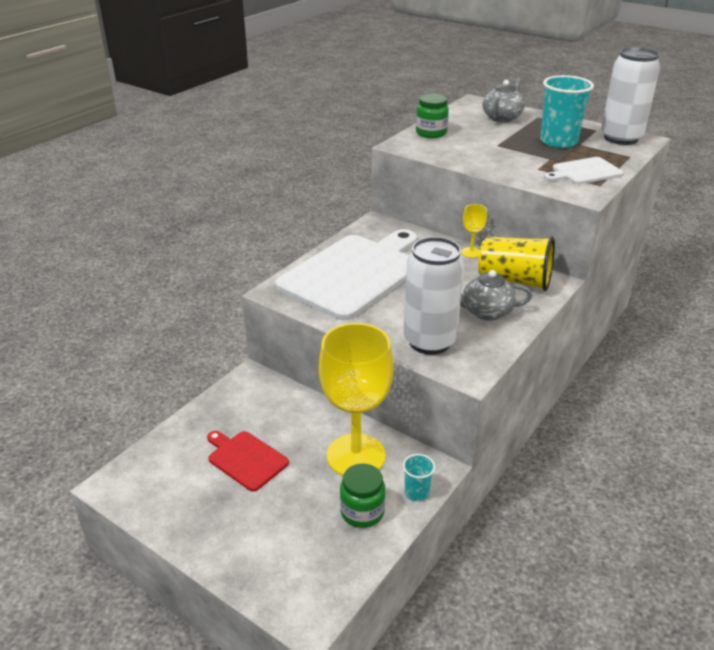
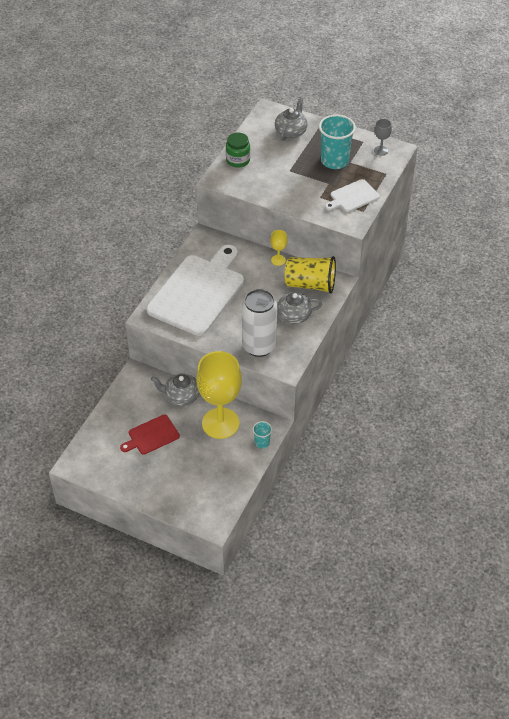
camera: 10 degrees left, 15 degrees up
red cutting board [207,431,289,492] -> red cutting board turned 60 degrees counterclockwise [120,415,180,455]
green jar [340,463,385,528] -> none
white can [601,47,660,145] -> grey goblet [374,119,392,156]
none -> grey teapot [151,374,202,406]

